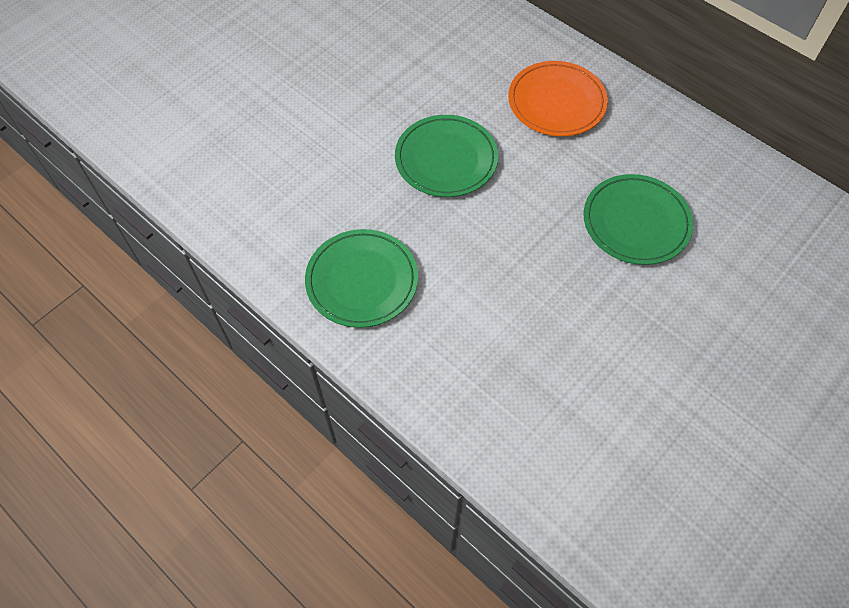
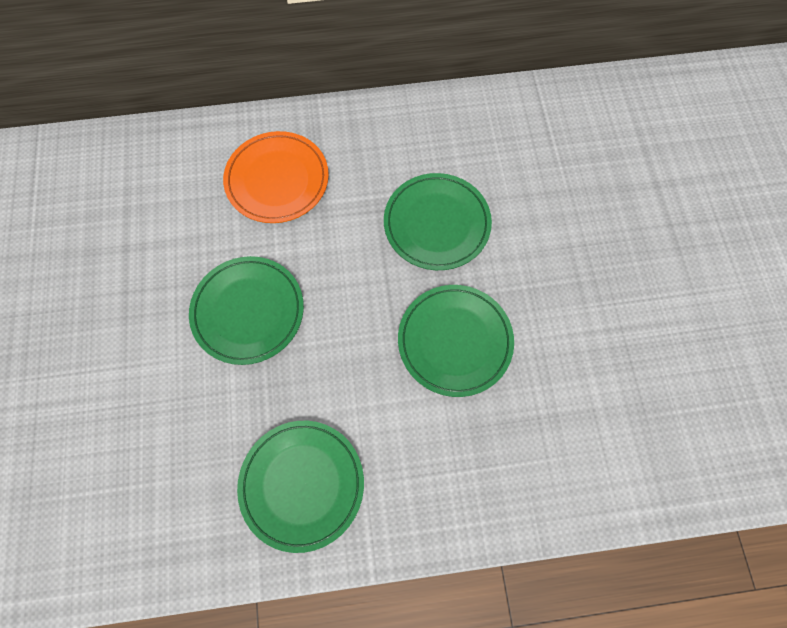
camera: 50 degrees left, 10 degrees up
none -> green plate [398,285,514,397]

